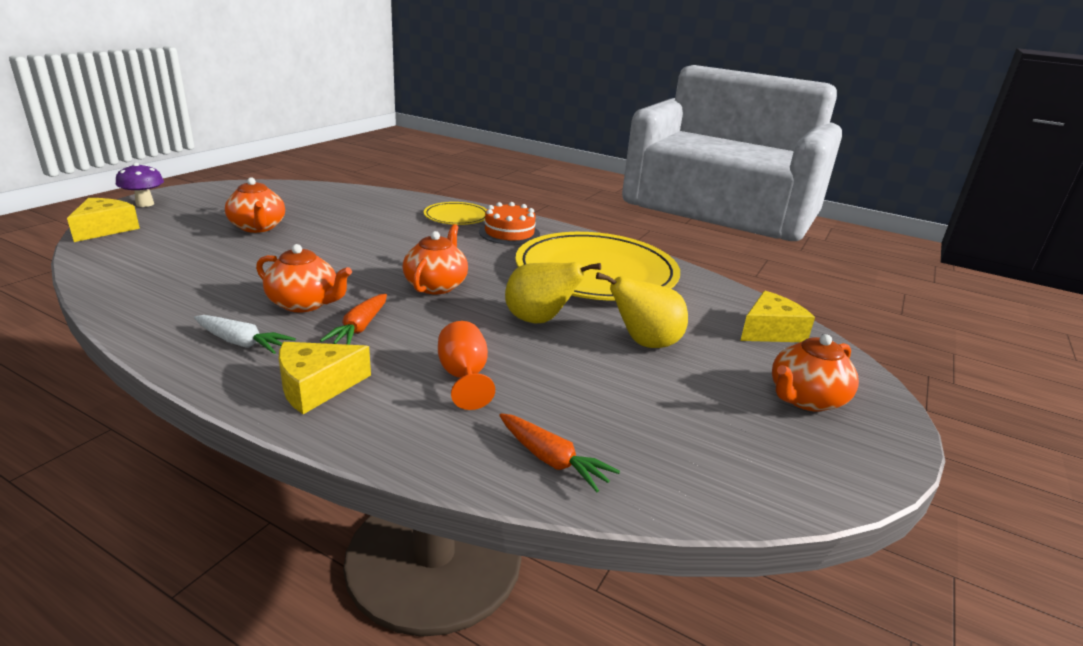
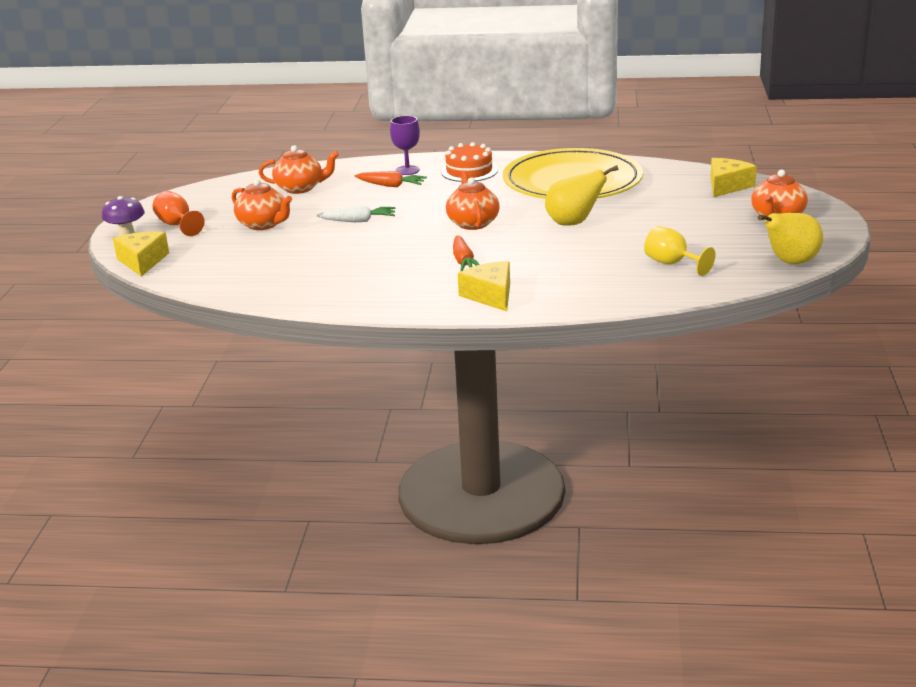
camera: 20 degrees left, 0 degrees up
white carrot [194,315,296,354] -> white carrot moved to [317,205,395,222]
orange teapot [256,244,352,312] -> orange teapot moved to [259,145,339,194]
yellow cheese [279,342,371,414] -> yellow cheese turned 120 degrees clockwise [458,261,510,311]
yellow plate [424,202,487,225] -> purple goblet [390,116,420,175]
orange goblet [438,321,495,410] -> orange goblet moved to [152,191,205,236]
orange carrot [499,413,620,492] -> orange carrot moved to [355,171,427,187]
yellow pear [596,272,688,348] -> yellow pear moved to [758,213,823,264]
none -> yellow goblet [644,226,715,276]

